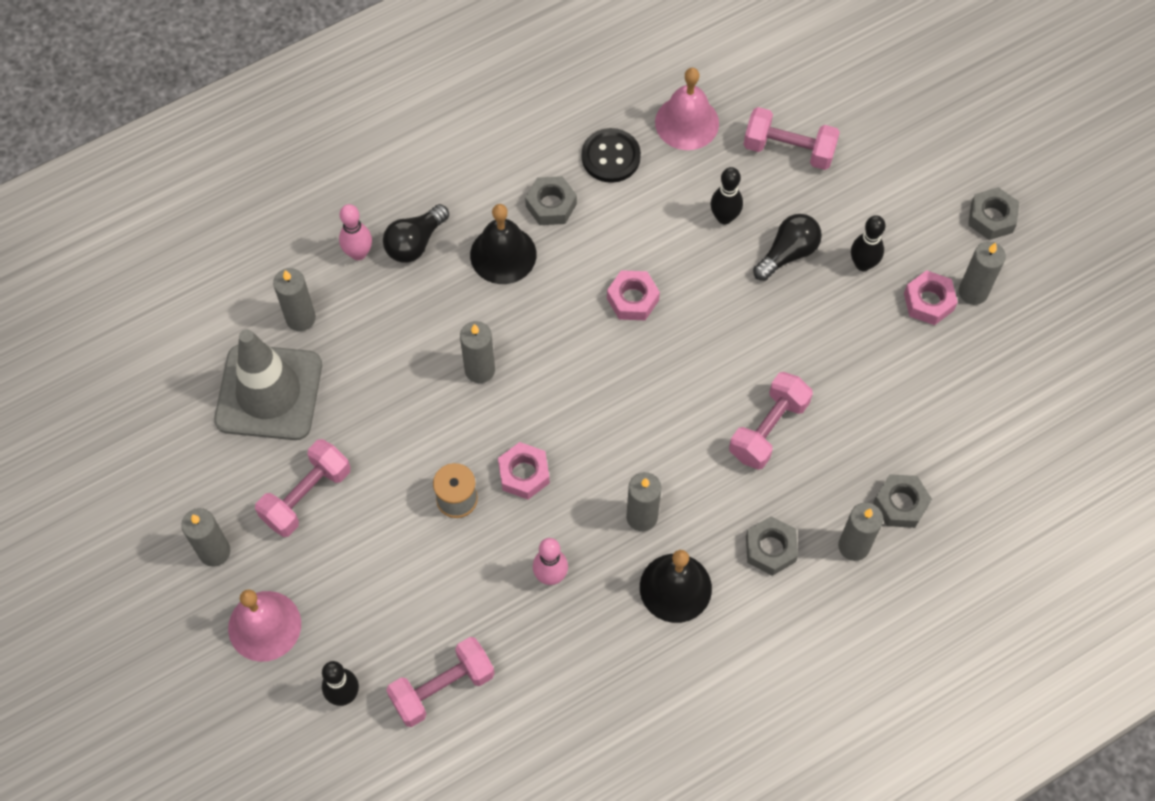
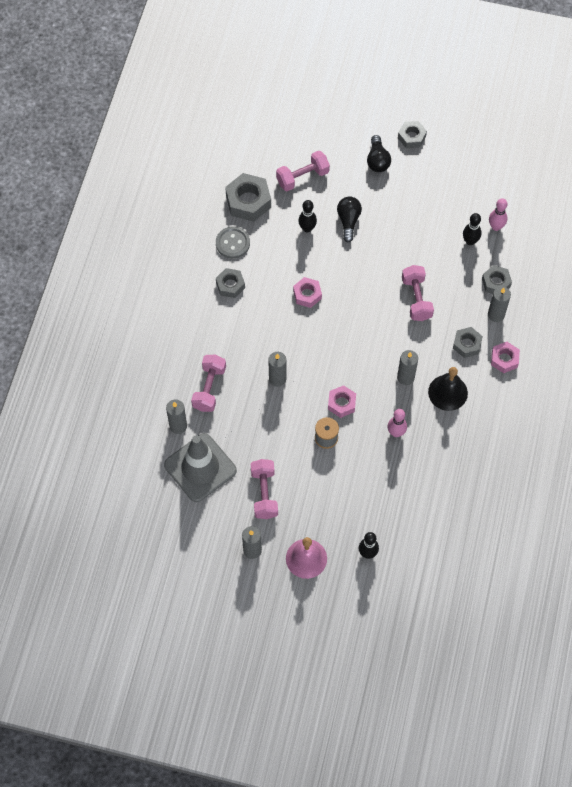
camera: 45 degrees left, 0 degrees up
pink bowling pin [339,204,372,260] -> pink bowling pin moved to [489,198,507,231]
black light bulb [383,204,449,263] -> black light bulb moved to [367,135,391,172]
pink dumbbell [386,637,495,727] -> pink dumbbell moved to [191,355,226,412]
black bell [470,204,536,284] -> none
black button [582,128,641,183] -> grey button [216,226,250,259]
pink bell [655,68,719,150] -> grey nut [225,173,271,222]
black bowling pin [851,215,885,271] -> black bowling pin moved to [463,213,482,245]
pink nut [904,270,958,325] -> pink nut moved to [491,342,520,373]
grey candle [959,241,1006,305] -> none

